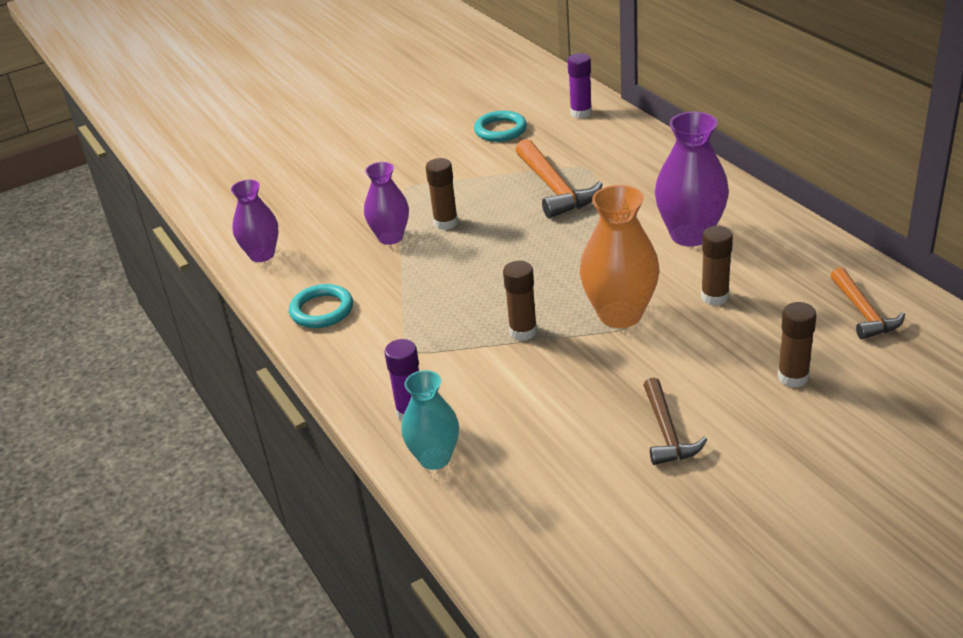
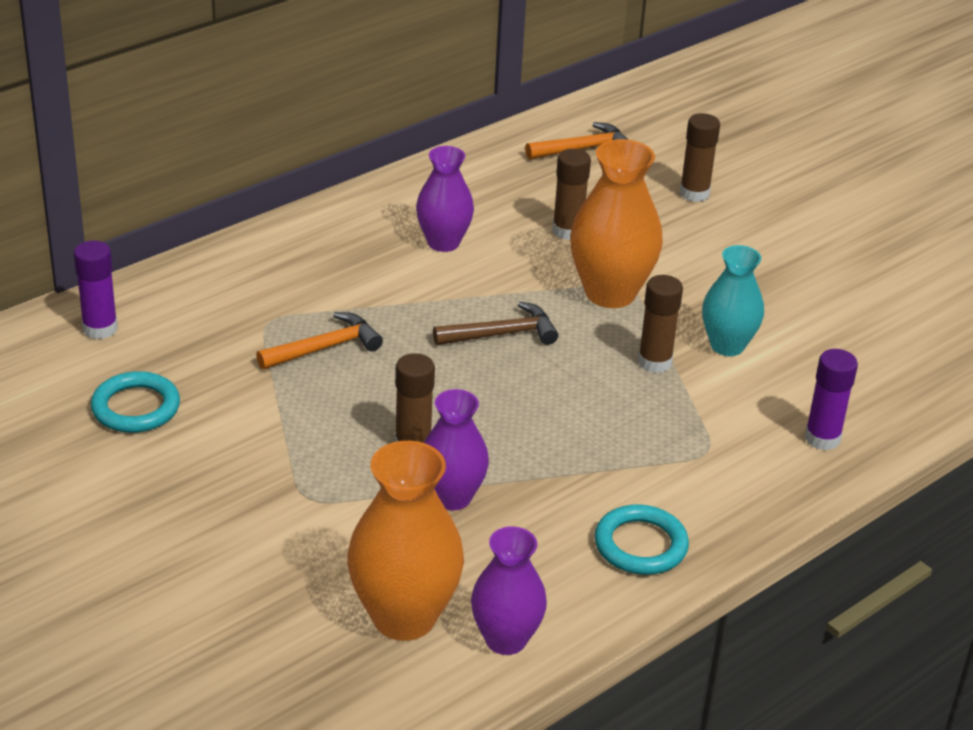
camera: 105 degrees left, 0 degrees up
turquoise vase [401,370,459,470] -> turquoise vase moved to [702,245,764,356]
orange hammer [516,139,603,218] -> orange hammer [256,312,383,370], size x0.66
brown hammer [643,377,707,465] -> brown hammer moved to [433,302,558,345]
purple vase [655,111,729,247] -> purple vase [416,146,474,252], size x0.65
none -> orange vase [347,441,464,641]

